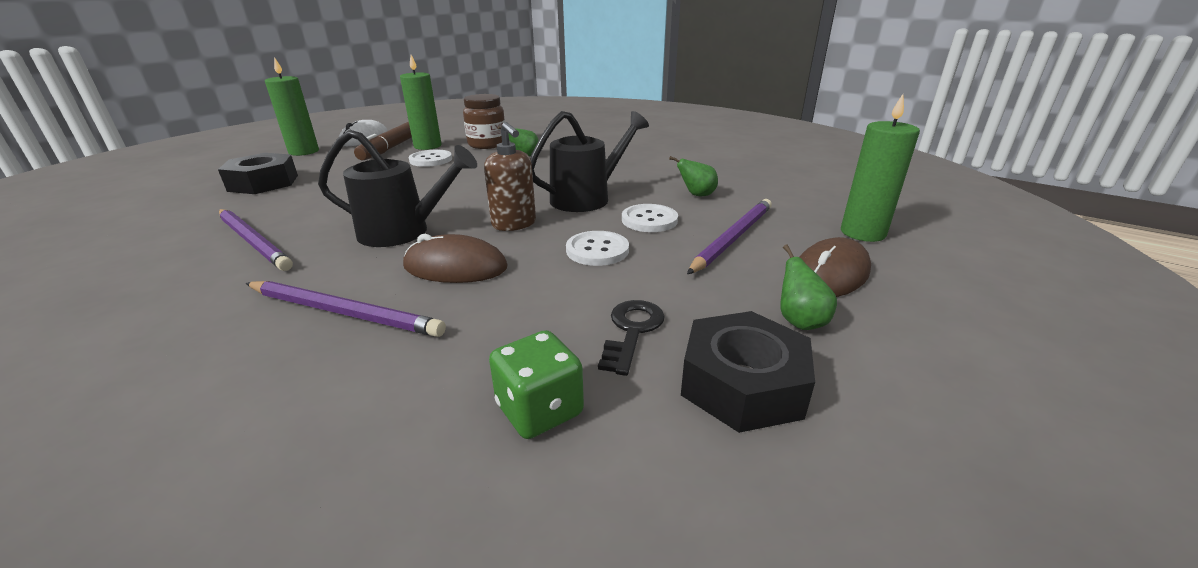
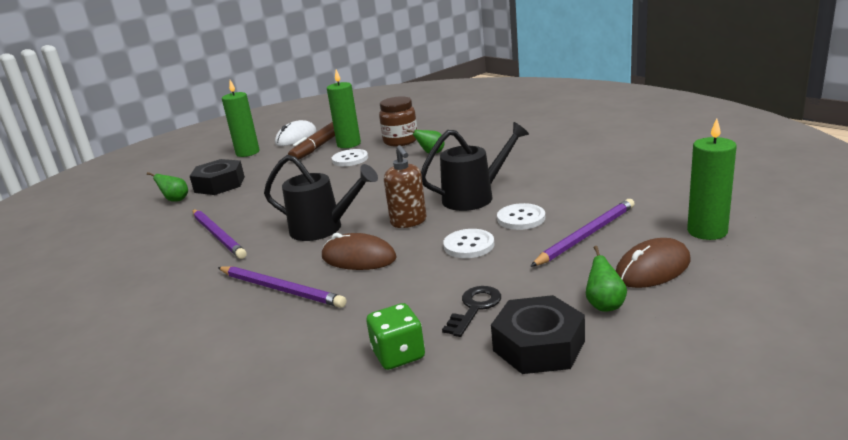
camera: 15 degrees right, 5 degrees down
green pear [669,156,718,196] -> green pear moved to [147,172,188,202]

